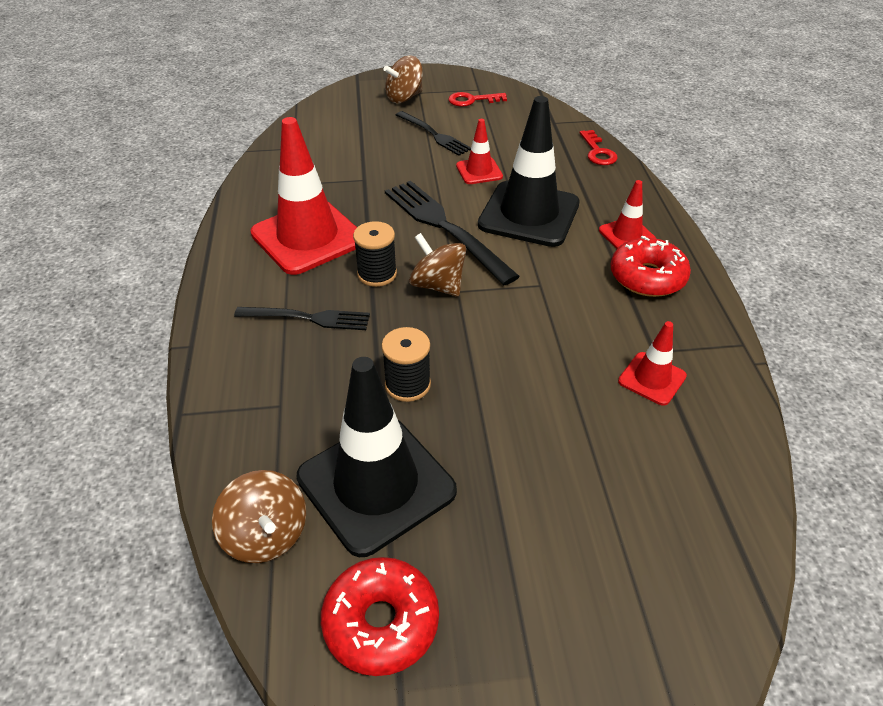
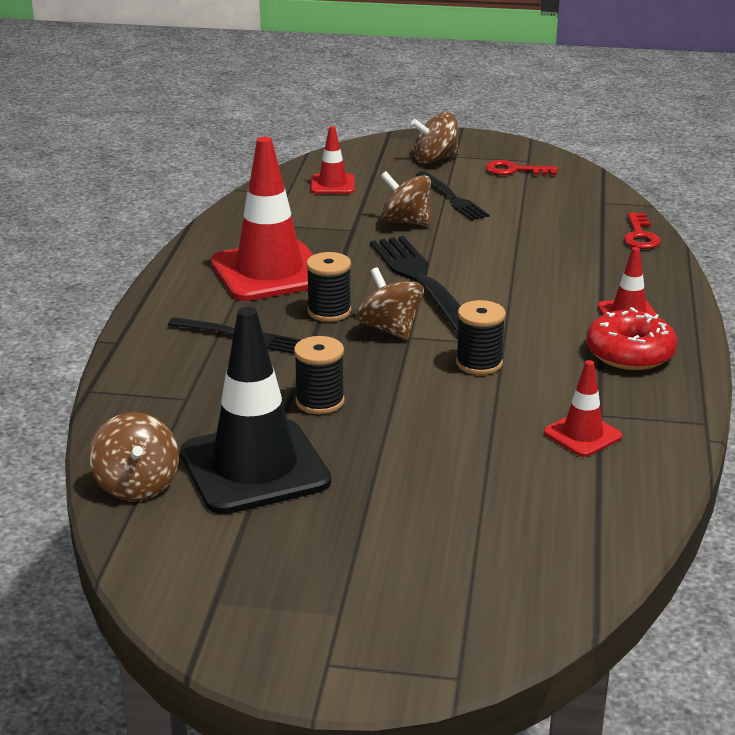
camera: 15 degrees right, 15 degrees down
red donut [321,557,439,676] -> none
red traffic cone [456,119,503,184] -> red traffic cone moved to [311,126,355,194]
black traffic cone [478,96,580,247] -> none
none -> brown spinning top [381,171,431,226]
none -> black spool [456,300,506,375]

